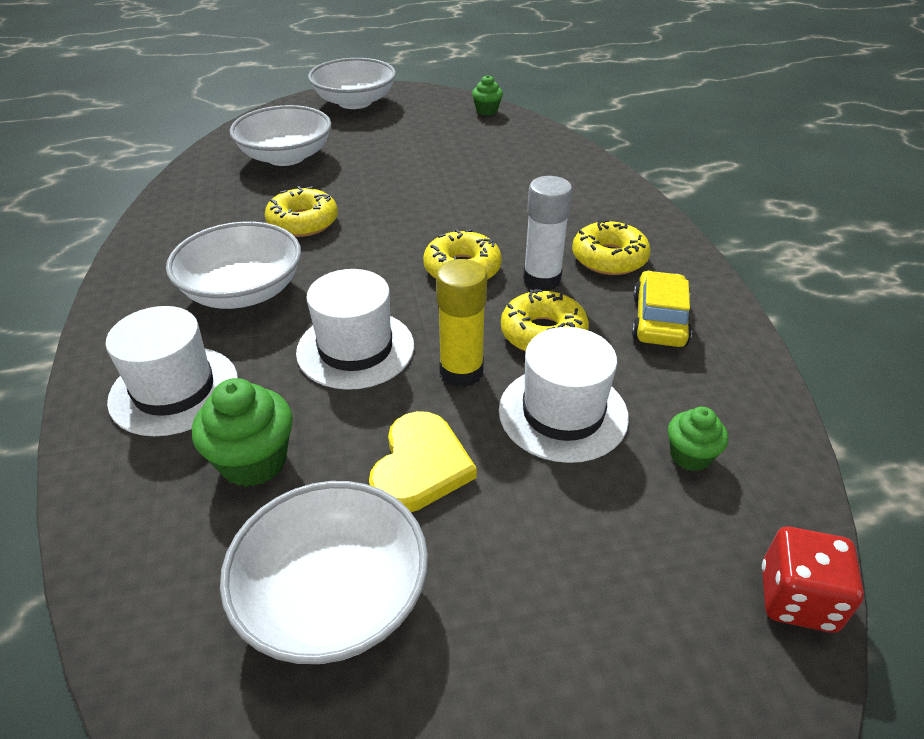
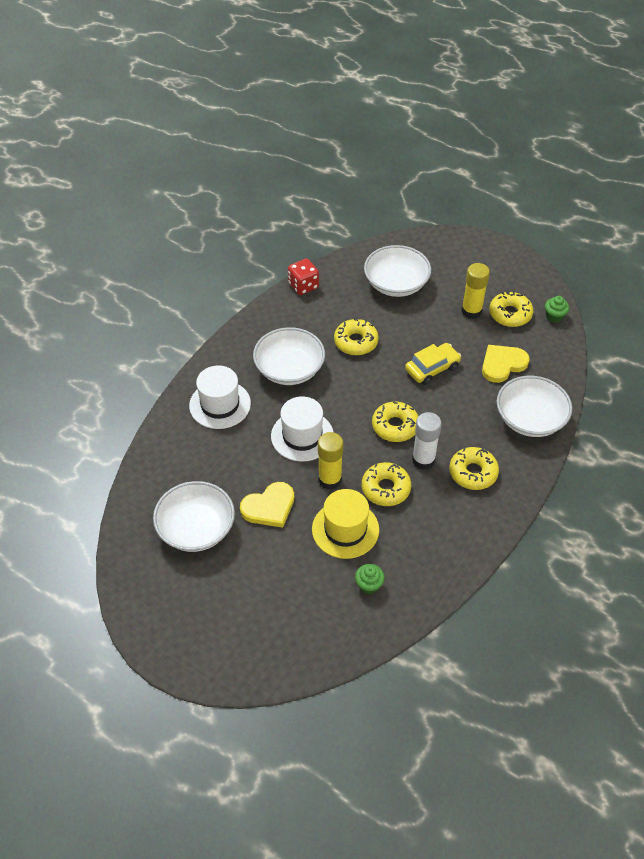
camera: 45 degrees right, 10 degrees up
green cupcake [192,378,293,487] -> none
white bowl [308,58,396,109] -> white bowl moved to [497,376,572,437]
white hat [499,327,629,463] -> yellow hat [312,489,379,559]
yellow car [632,271,692,347] -> yellow car moved to [405,343,461,385]
red dice [762,527,864,633] -> red dice moved to [288,258,319,295]
none -> yellow glue stick [461,263,490,319]
none -> yellow heart [482,345,530,383]
none -> yellow donut [489,291,533,327]

